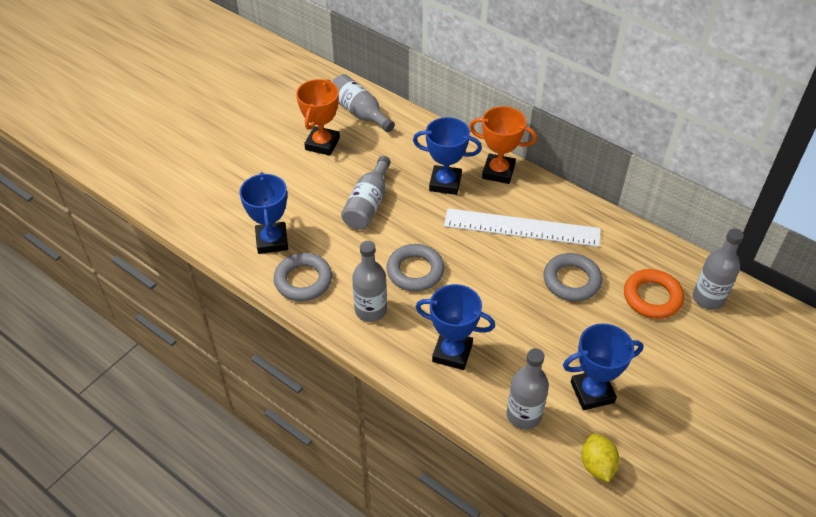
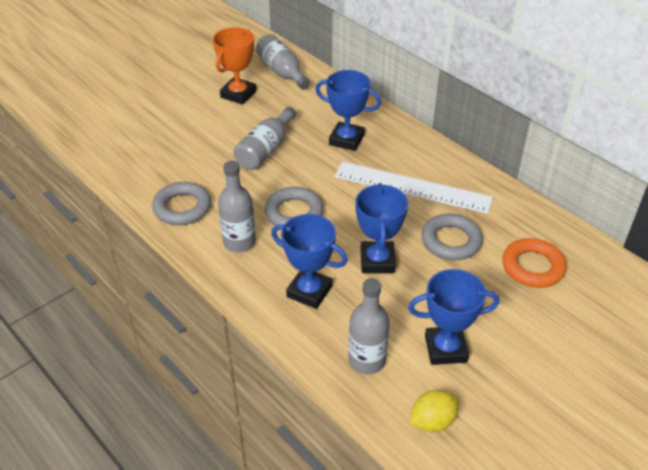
camera: 10 degrees right, 5 degrees down
blue trophy [239,172,288,254] -> blue trophy moved to [355,183,408,273]
orange trophy [469,106,537,184] -> none
yellow lemon [581,434,619,482] -> yellow lemon turned 60 degrees clockwise [410,390,459,432]
grey bottle [693,228,744,310] -> none

